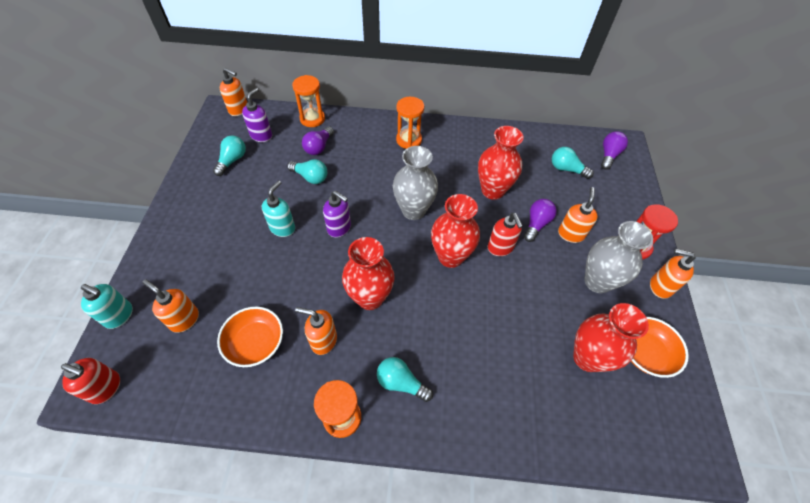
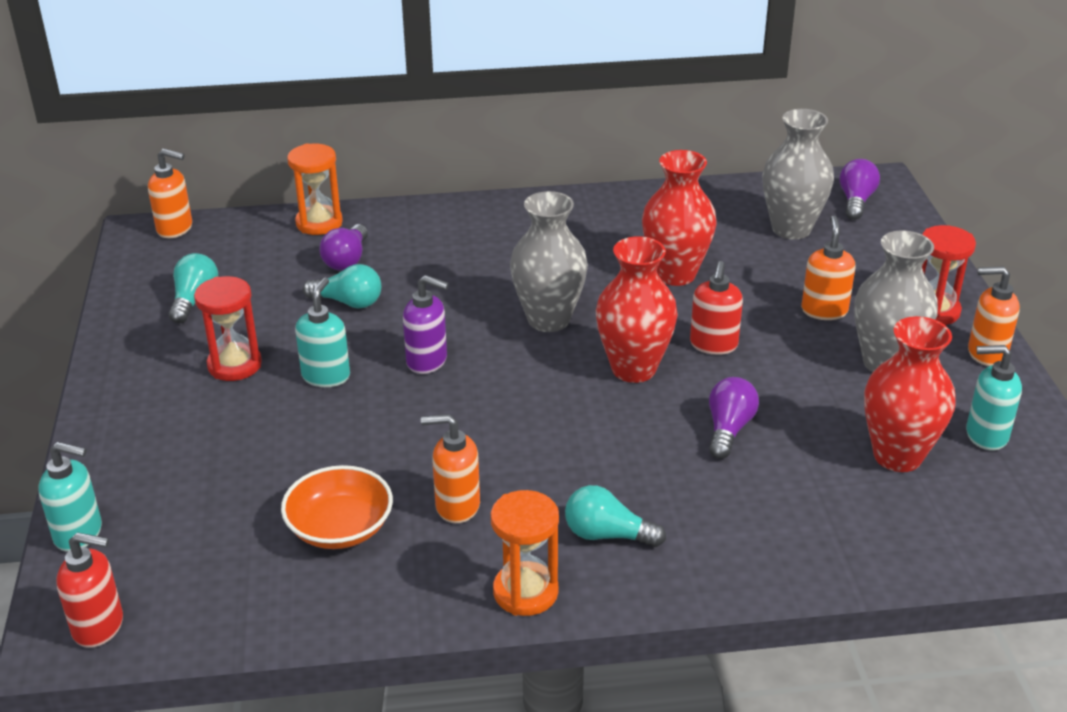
camera: 10 degrees left, 20 degrees down
orange soap dispenser [142,279,199,333] -> none
purple soap dispenser [242,88,272,142] -> none
red vase [342,237,395,310] -> none
orange hourglass [396,97,424,149] -> none
red soap dispenser [488,213,523,256] -> red soap dispenser turned 45 degrees clockwise [690,261,743,355]
purple light bulb [524,199,557,242] -> purple light bulb moved to [709,377,759,459]
turquoise light bulb [552,147,594,179] -> grey vase [762,109,834,240]
orange bowl [631,317,689,378] -> turquoise soap dispenser [966,345,1022,450]
none -> red hourglass [194,276,262,381]

